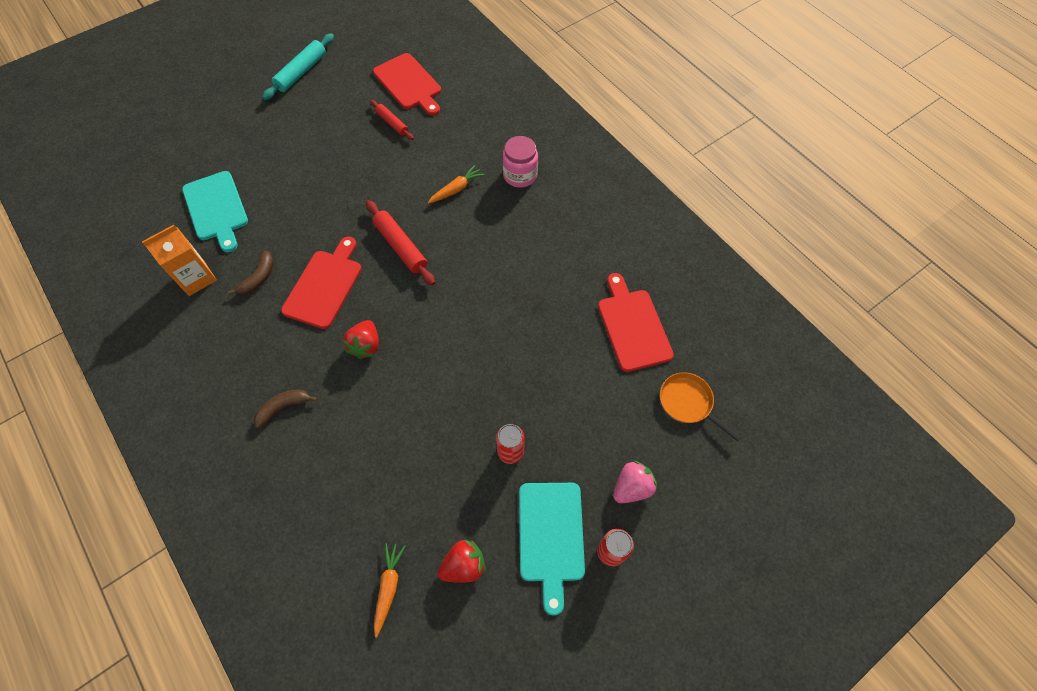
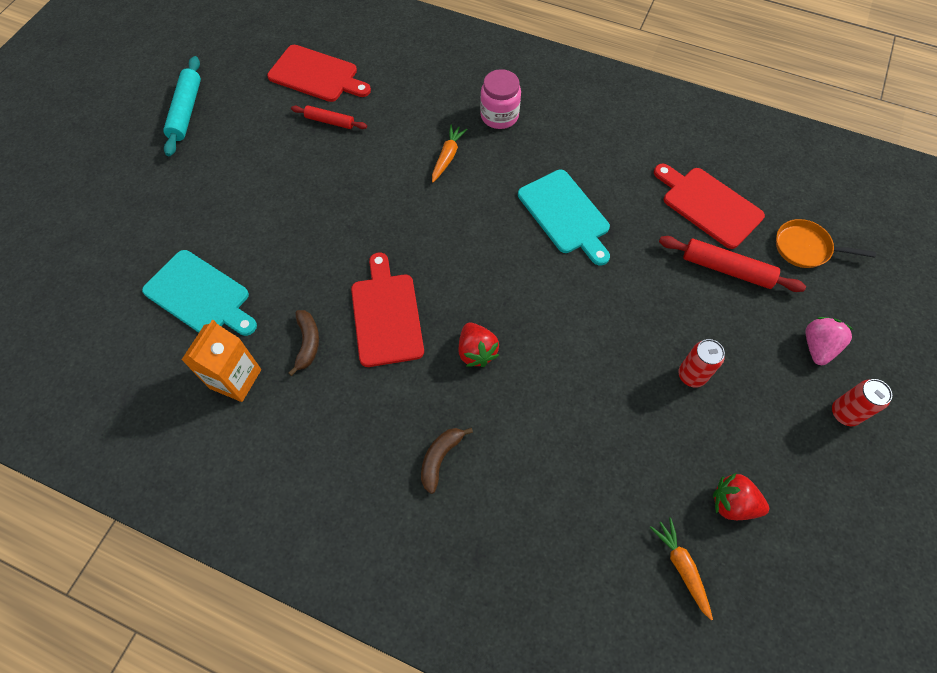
camera: 30 degrees left, 0 degrees up
red rolling pin [366,200,435,285] -> red rolling pin moved to [659,236,806,292]
red strawberry [438,539,486,583] -> red strawberry turned 105 degrees counterclockwise [713,473,769,520]
turquoise cutting board [519,483,585,616] -> turquoise cutting board moved to [518,170,610,266]

